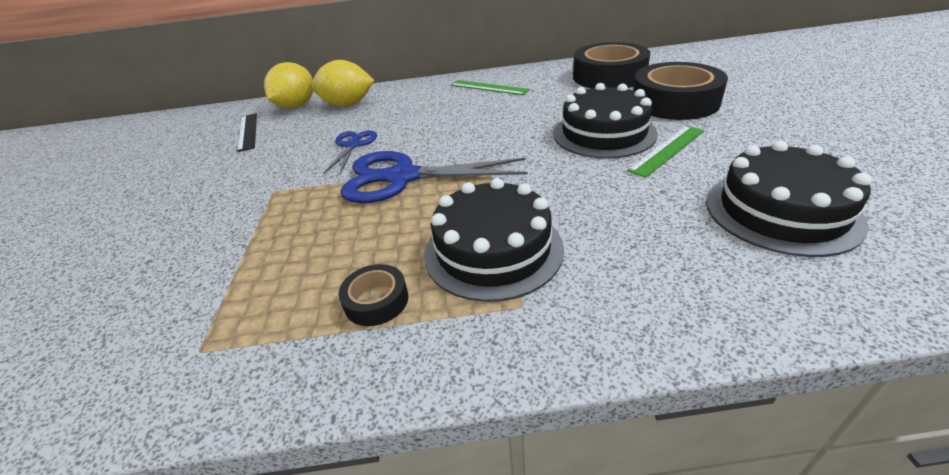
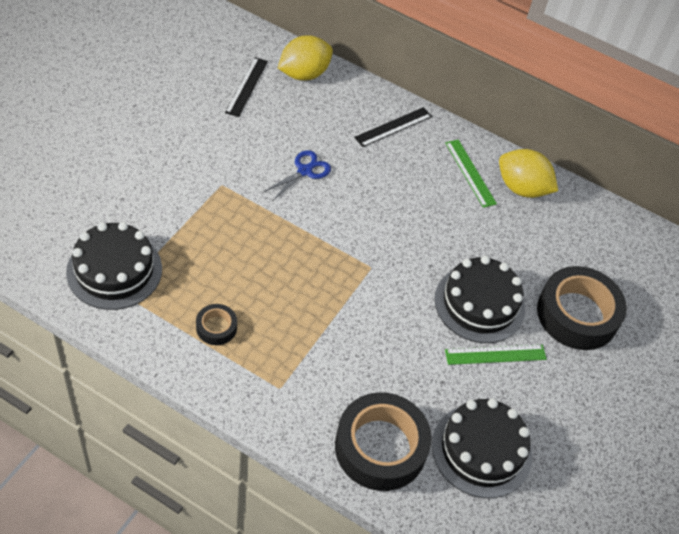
camera: 25 degrees right, 15 degrees up
yellow lemon [311,60,375,107] -> yellow lemon moved to [499,149,558,198]
blue scissors [341,151,528,203] -> none
black cake [424,178,564,302] -> black cake moved to [66,222,162,310]
black tape [573,42,650,88] -> black tape moved to [335,392,432,491]
none -> black ruler [354,107,432,147]

